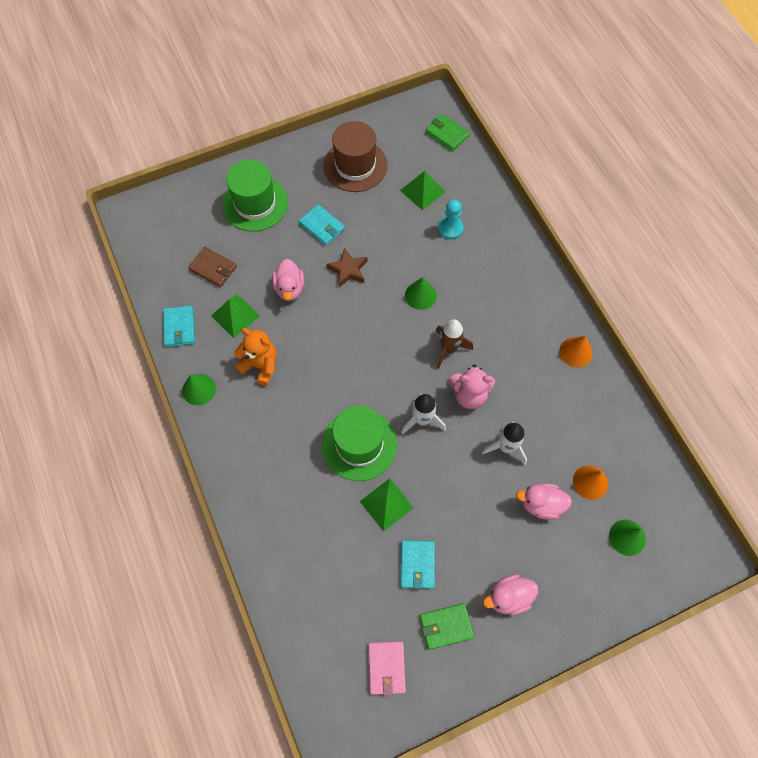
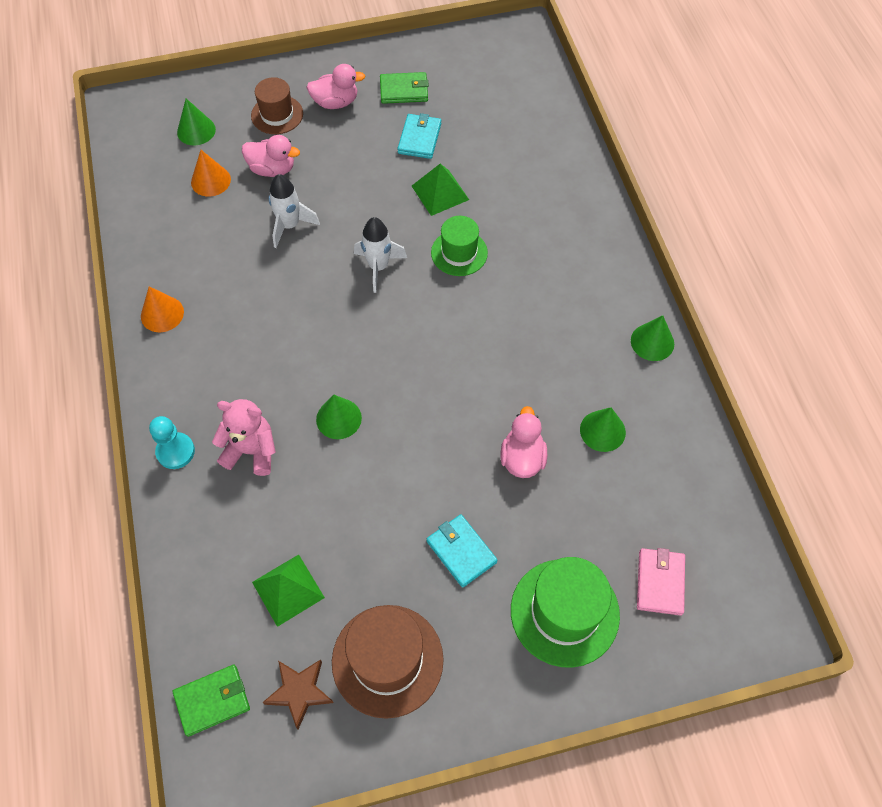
camera: 170 degrees left, 5 degrees down
turquoise wallet [163,306,195,347] -> none
brown wallet [188,247,237,287] -> none
green pyramid [211,294,260,338] -> green cone [580,407,626,452]
orange teddy bear [234,328,277,386] -> none
green hat [322,405,397,481] -> green hat [431,216,488,276], size x0.63
brown star [326,248,368,287] -> brown star moved to [263,659,334,729]
pink wallet [368,641,406,696] -> pink wallet moved to [637,548,685,616]
green wallet [425,114,470,151] -> green wallet turned 75 degrees counterclockwise [173,665,250,737]
brown rocket [436,319,473,369] -> none
turquoise pawn [438,200,464,239] -> turquoise pawn moved to [149,416,195,469]
pink teddy bear [448,365,495,409] -> pink teddy bear moved to [212,399,276,476]
none -> brown hat [251,77,303,134]

